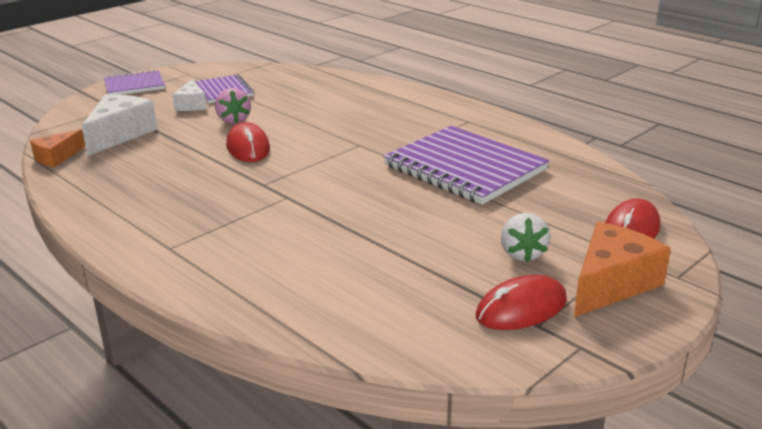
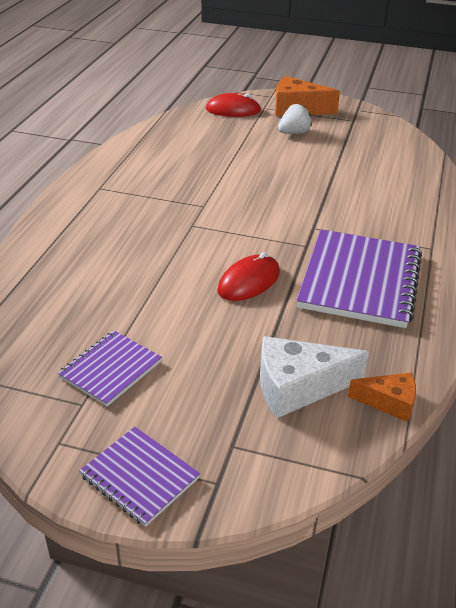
camera: 120 degrees left, 10 degrees up
white cheese [172,79,207,111] -> none
pink strawberry [215,88,251,124] -> none
purple notebook [383,126,549,205] -> purple notebook moved to [297,229,422,328]
red mouse [476,275,567,330] -> none

